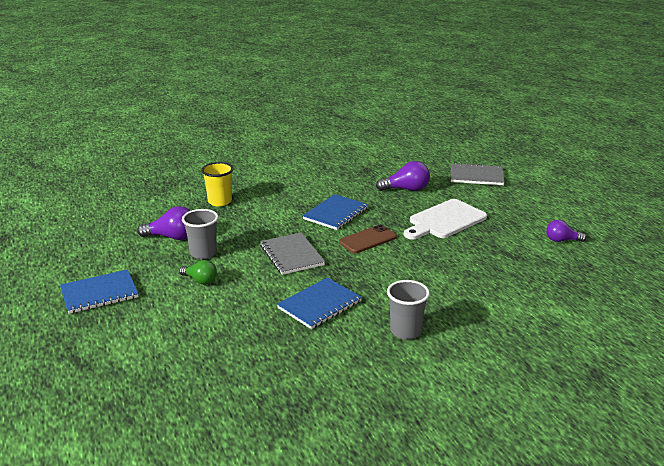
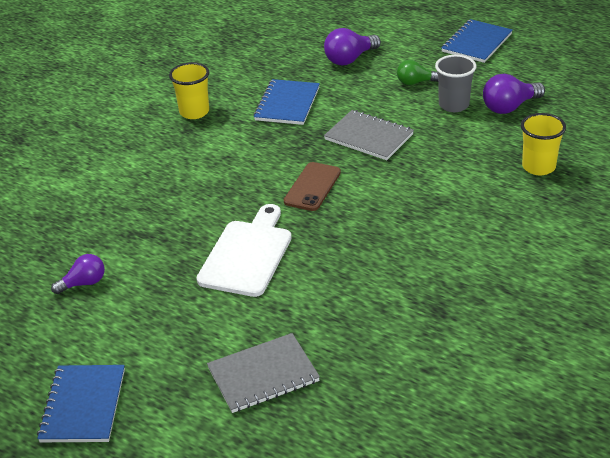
camera: 150 degrees right, 10 degrees up
blue notebook [302,194,368,230] -> blue notebook moved to [37,365,125,442]
purple light bulb [376,161,430,191] -> purple light bulb moved to [324,28,381,65]
grey cup [387,280,430,339] -> yellow cup [169,62,209,119]

